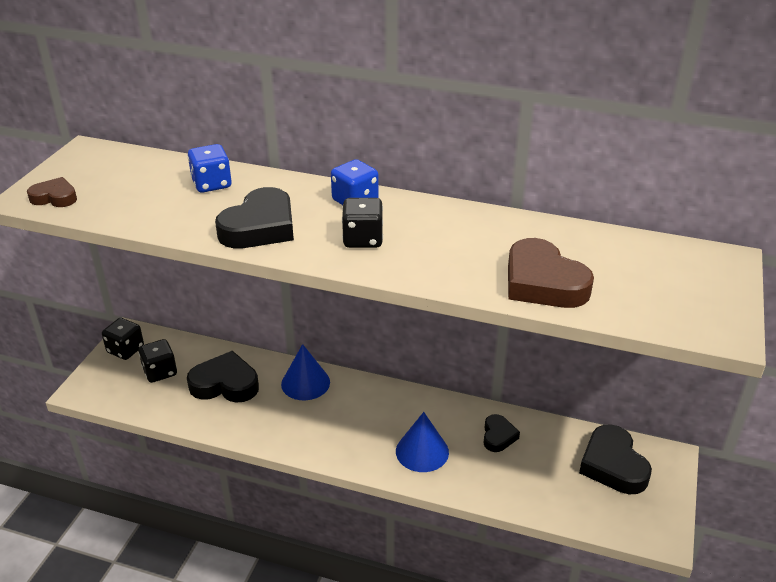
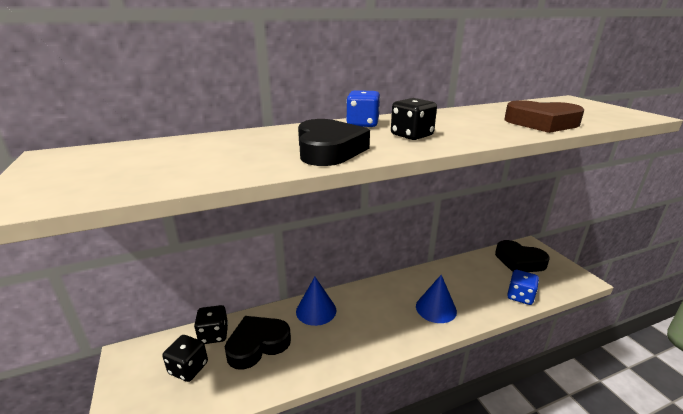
camera: 40 degrees left, 10 degrees down
brown heart [27,177,77,207] -> none
black dice [102,318,144,360] -> black dice moved to [194,305,228,344]
blue dice [188,144,232,193] -> blue dice moved to [507,270,539,305]
black heart [484,414,520,452] -> none

